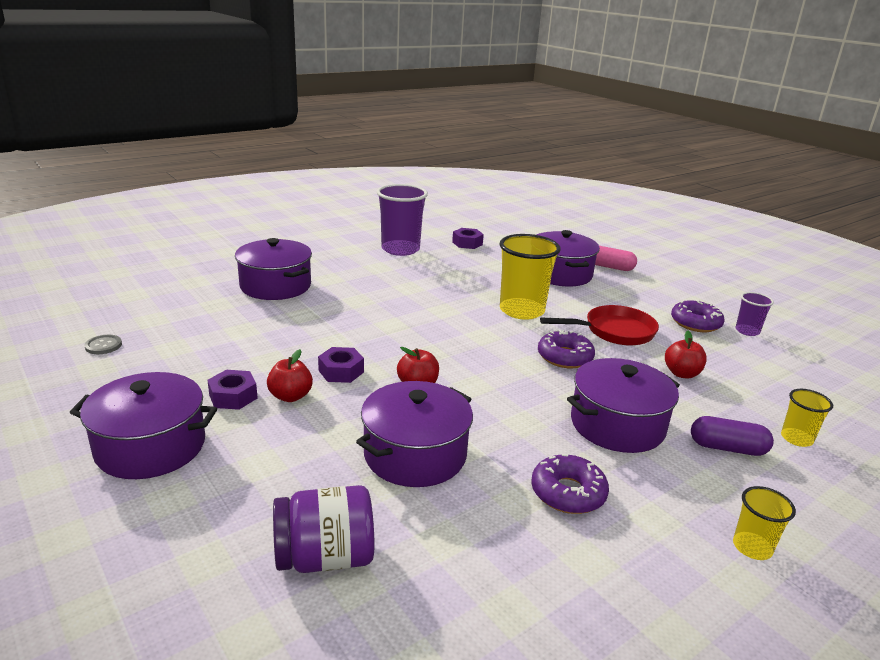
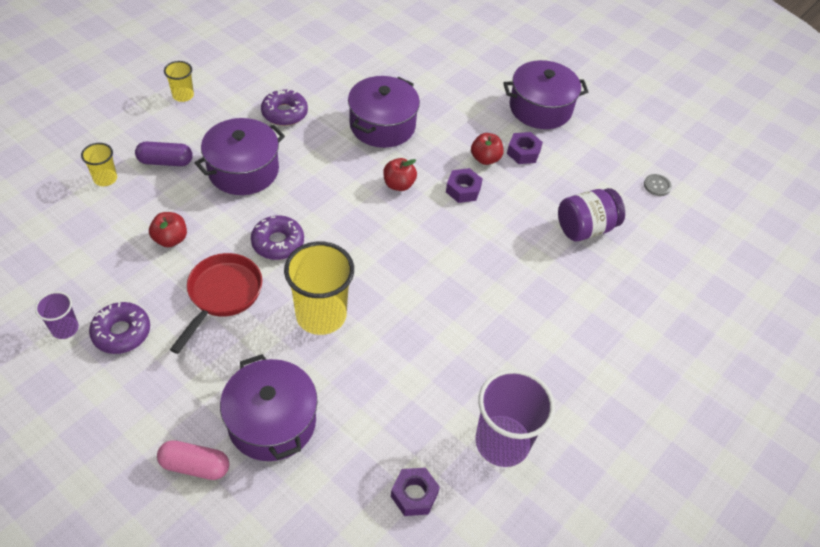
camera: 165 degrees right, 25 degrees up
purple pot [235,238,312,300] -> none
purple jar [273,485,375,573] -> purple jar moved to [558,188,625,241]
red pan [540,305,659,345] -> red pan turned 135 degrees clockwise [170,253,262,354]

